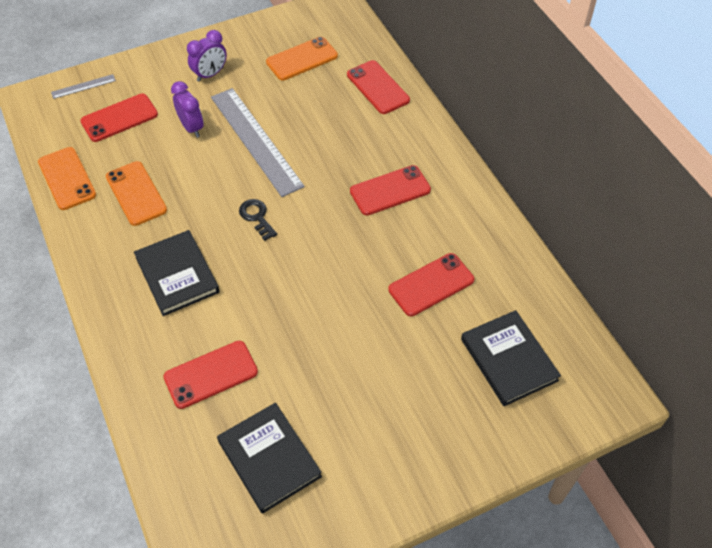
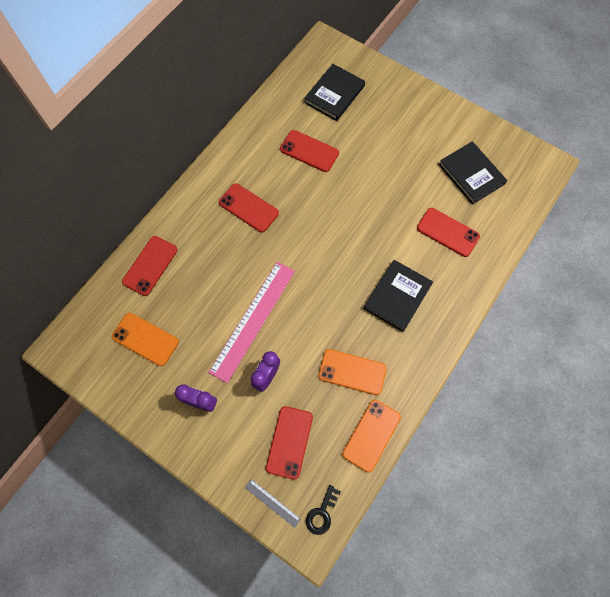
camera: 120 degrees left, 15 degrees up
red phone [80,94,158,142] -> red phone turned 75 degrees clockwise [266,406,313,480]
orange phone [106,161,167,226] -> orange phone turned 75 degrees clockwise [318,349,387,395]
grey ruler [211,88,305,197] -> pink ruler [208,262,295,383]
black book [217,403,322,514] -> black book turned 60 degrees counterclockwise [439,141,507,205]
black key [239,199,277,241] -> black key moved to [306,485,341,535]

